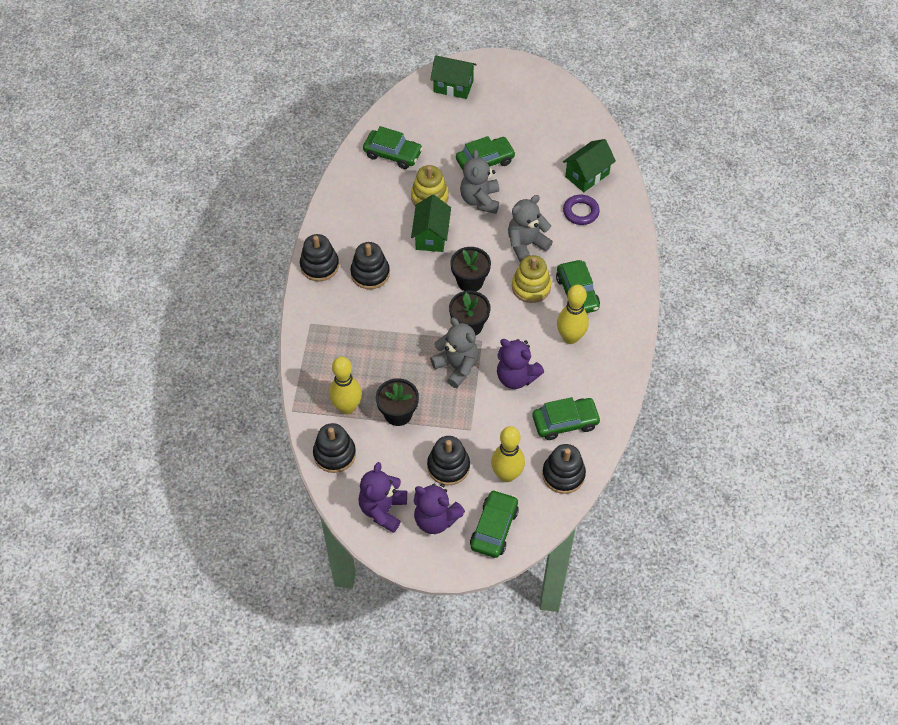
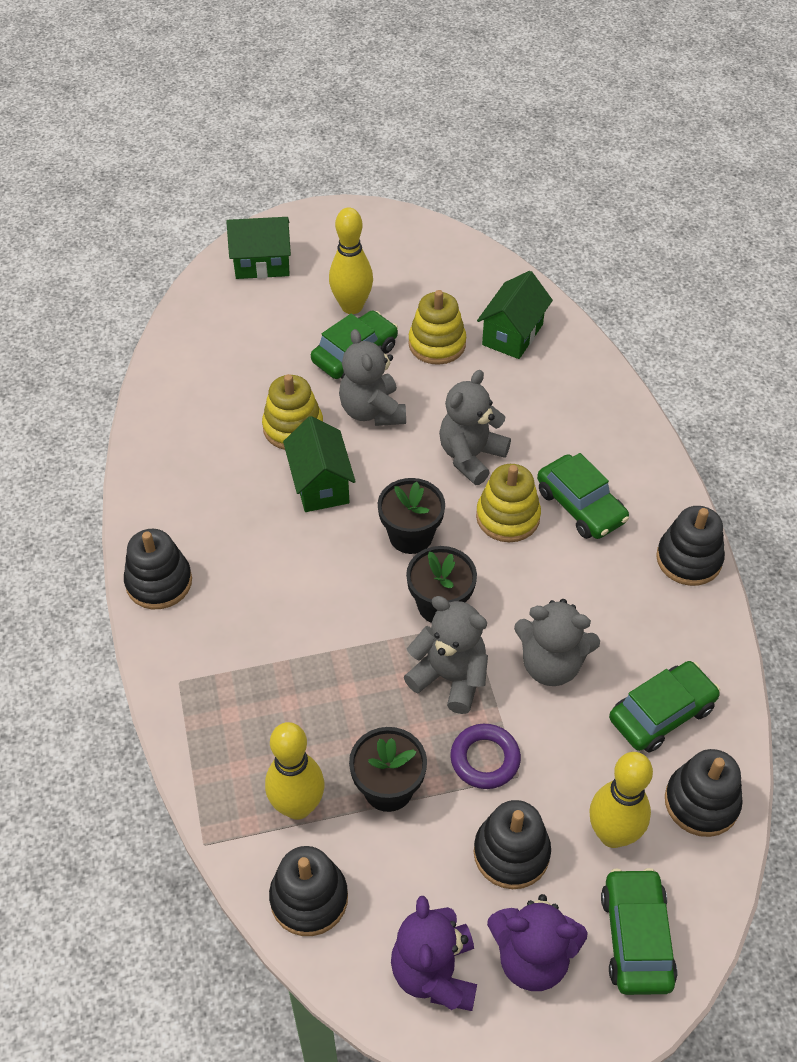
camera: 20 degrees left, 5 degrees down
black stacking toy [350,242,390,289] -> black stacking toy moved to [656,506,725,586]
green car [363,126,423,169] -> none
purple teddy bear [497,339,544,389] -> grey teddy bear [514,599,600,686]
yellow bowling pin [557,285,589,344] -> yellow bowling pin moved to [329,207,373,314]
purple ring [563,195,600,225] -> purple ring moved to [450,724,521,789]
none -> yellow stacking toy [408,290,466,365]

